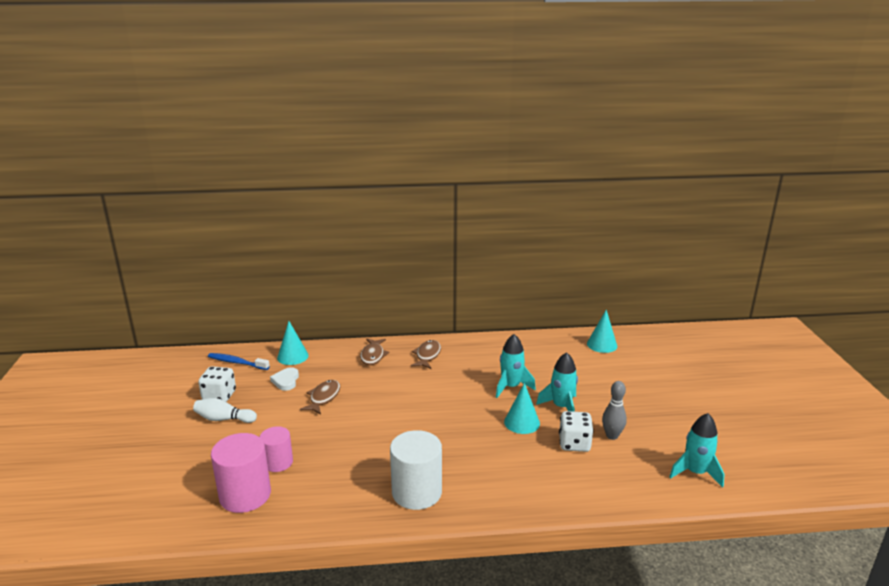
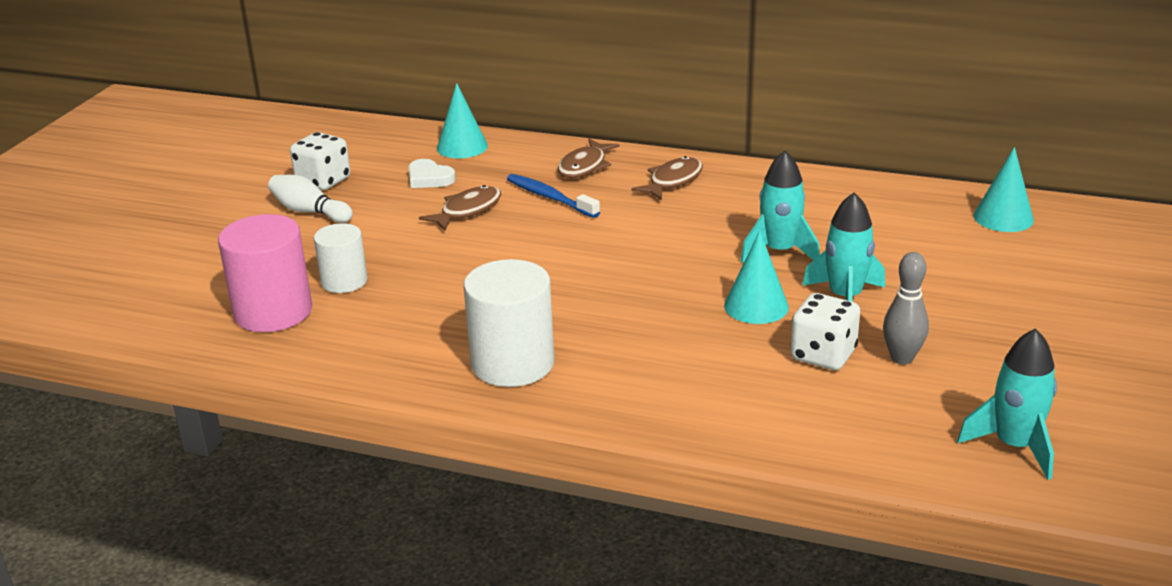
camera: 25 degrees right, 5 degrees up
blue toothbrush [208,353,270,370] -> blue toothbrush moved to [507,174,600,218]
pink cylinder [260,426,293,472] -> white cylinder [314,223,368,293]
white heart [270,367,299,391] -> white heart turned 75 degrees counterclockwise [408,159,456,188]

